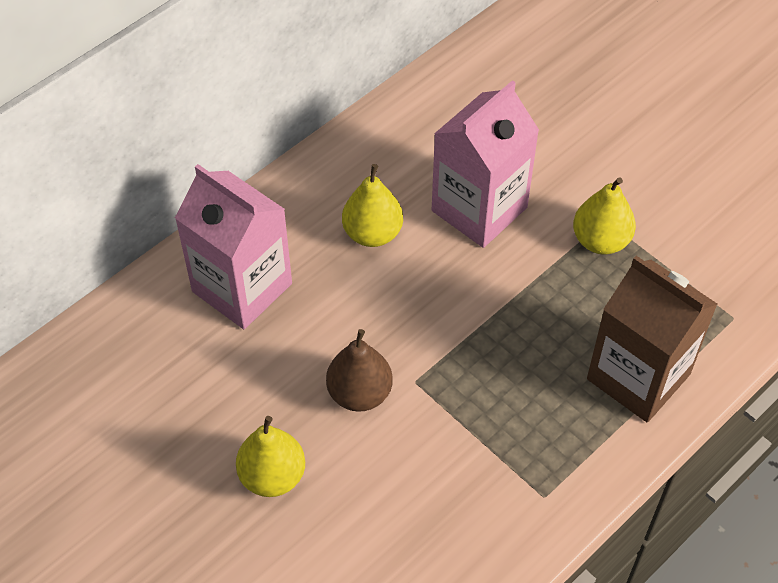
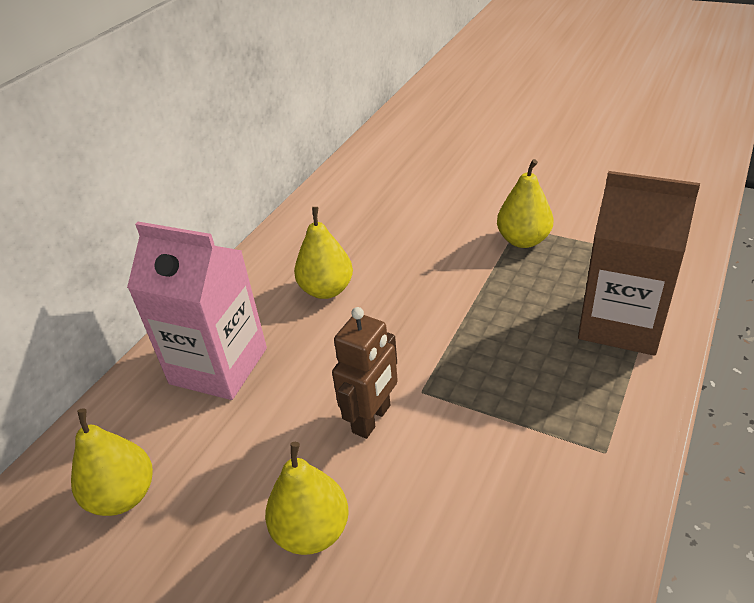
camera: 15 degrees left, 15 degrees down
brown pear [326,329,393,412] -> brown robot [332,307,398,439]
pink carton [432,80,539,248] -> none
none -> yellow pear [71,408,153,516]

